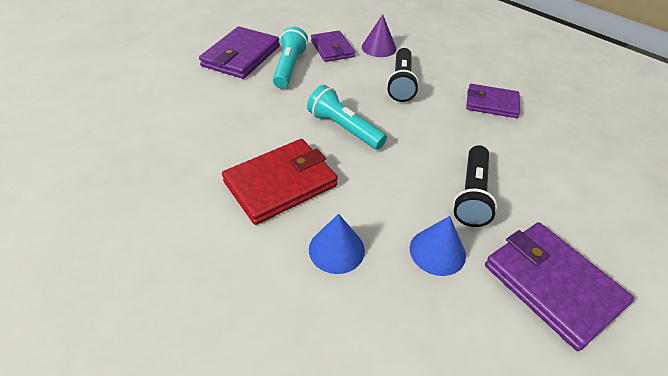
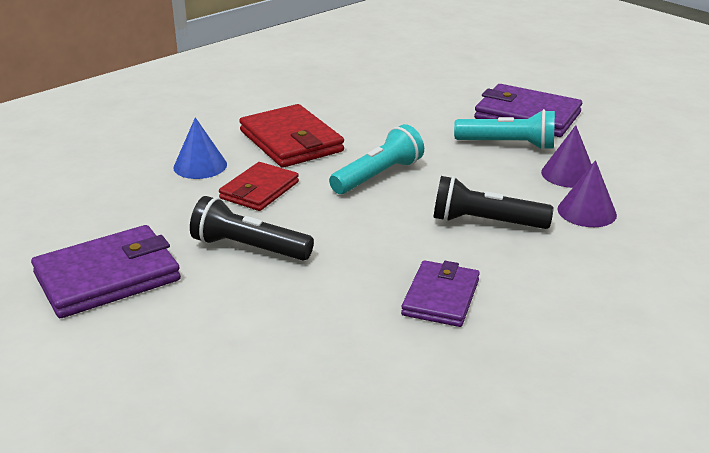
camera: 95 degrees right, 15 degrees down
purple wallet [311,31,355,62] -> purple cone [541,125,592,188]
blue cone [410,216,466,276] -> none
none -> red wallet [219,162,299,211]

